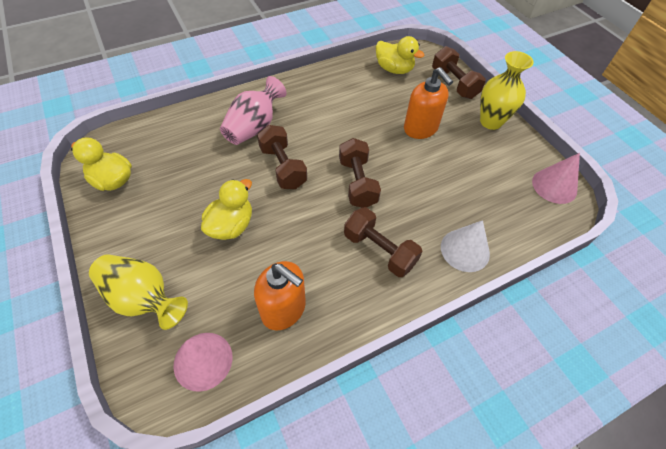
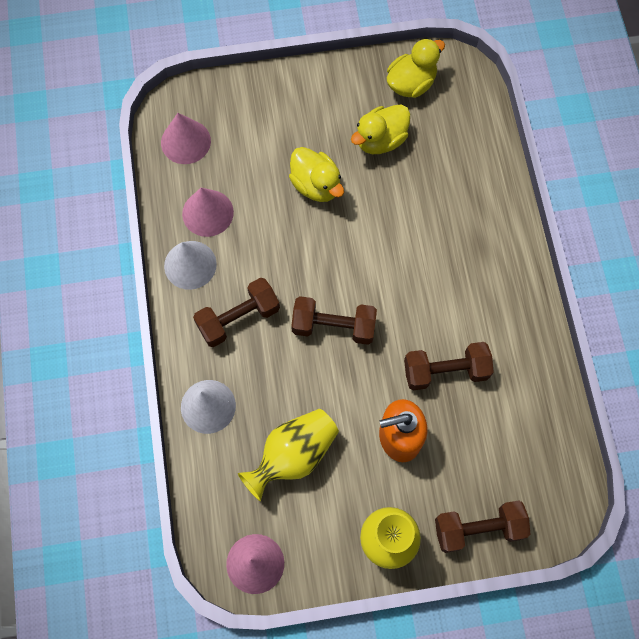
camera: 110 degrees right, 15 degrees up
yellow vase [89,254,188,330] -> yellow vase moved to [238,409,339,501]
pink vase [220,76,287,145] -> none
orange soap dispenser [254,261,306,331] -> pink cone [182,188,234,237]
brown dumbbell [257,125,307,189] -> brown dumbbell moved to [404,342,494,390]
yellow duck [376,36,425,74] -> yellow duck moved to [351,105,410,154]
none -> white cone [164,241,217,290]

